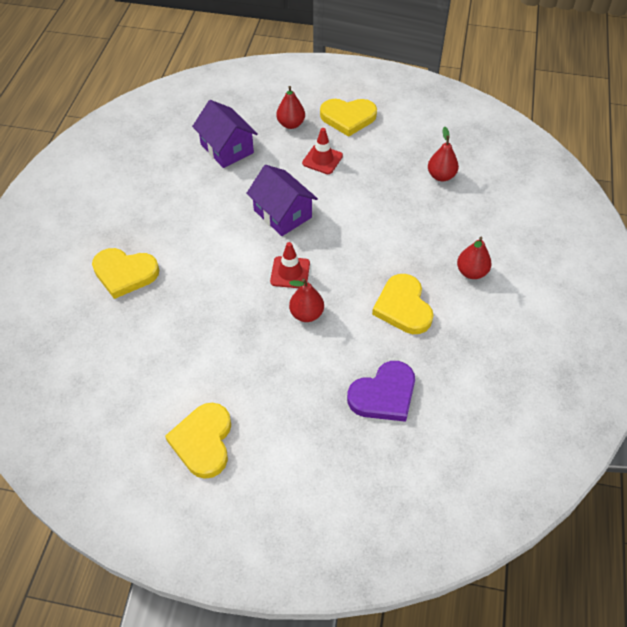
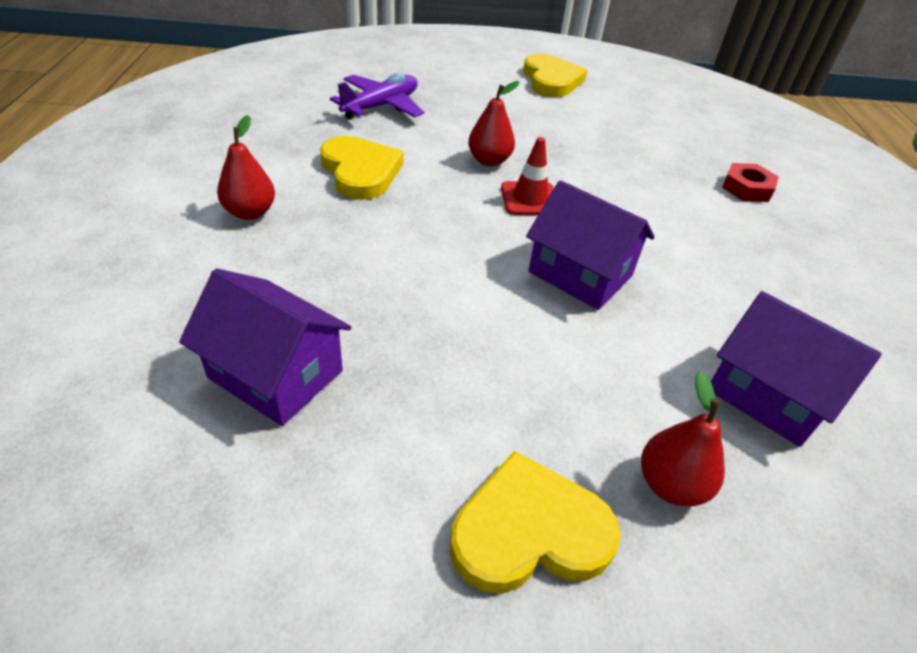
camera: 165 degrees right, 10 degrees down
yellow heart [92,248,159,299] -> red nut [722,163,779,202]
red traffic cone [302,128,343,174] -> none
purple heart [347,361,415,422] -> purple plane [330,73,424,120]
red pear [428,127,459,181] -> purple house [179,268,352,426]

